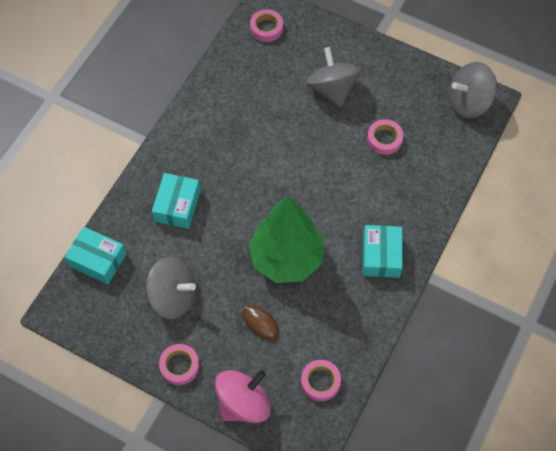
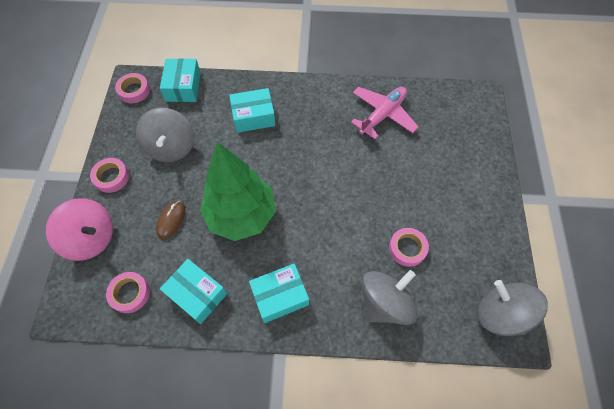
camera: 65 degrees right, 0 degrees up
pink tape [250,9,283,42] -> pink tape moved to [115,73,150,103]
grey spinning top [306,47,361,107] -> grey spinning top moved to [362,270,418,325]
none -> turquoise box [160,259,227,324]
none -> pink plane [351,87,418,139]

